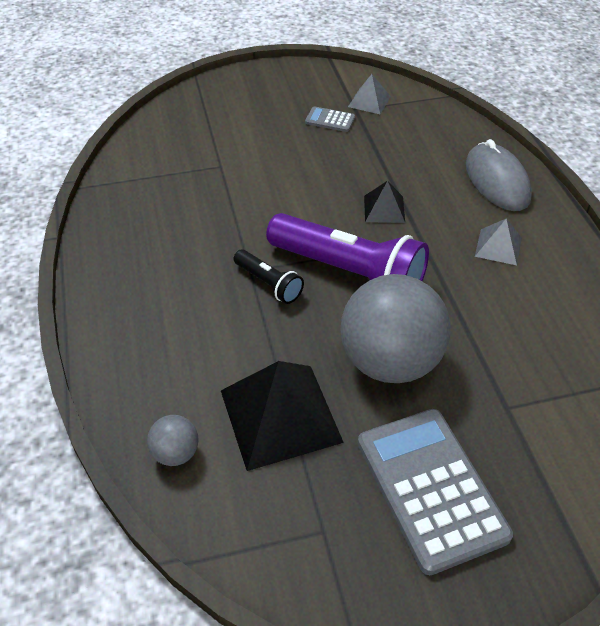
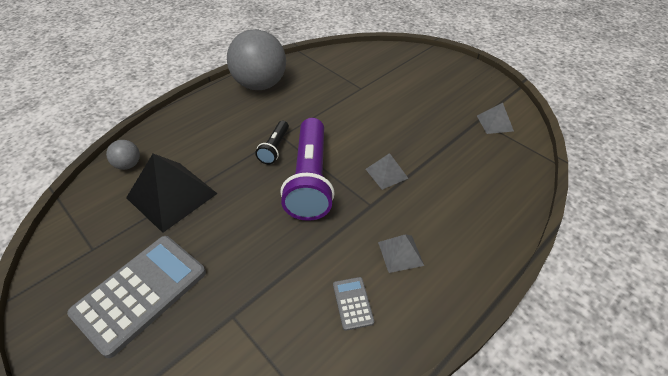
camera: 60 degrees right, 0 degrees up
grey calculator [305,106,355,132] -> grey calculator moved to [333,277,374,331]
grey ball [340,274,451,383] -> grey ball moved to [227,29,286,90]
black pyramid [364,181,405,223] -> grey pyramid [366,153,409,190]
grey mouse [466,139,532,211] -> none

